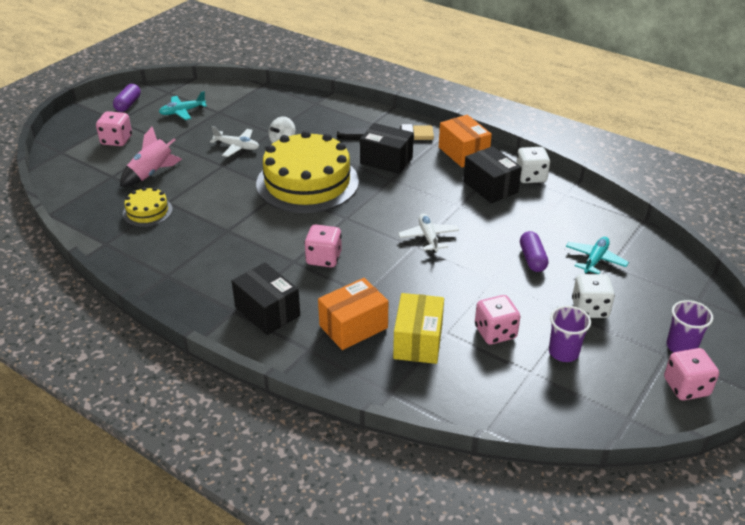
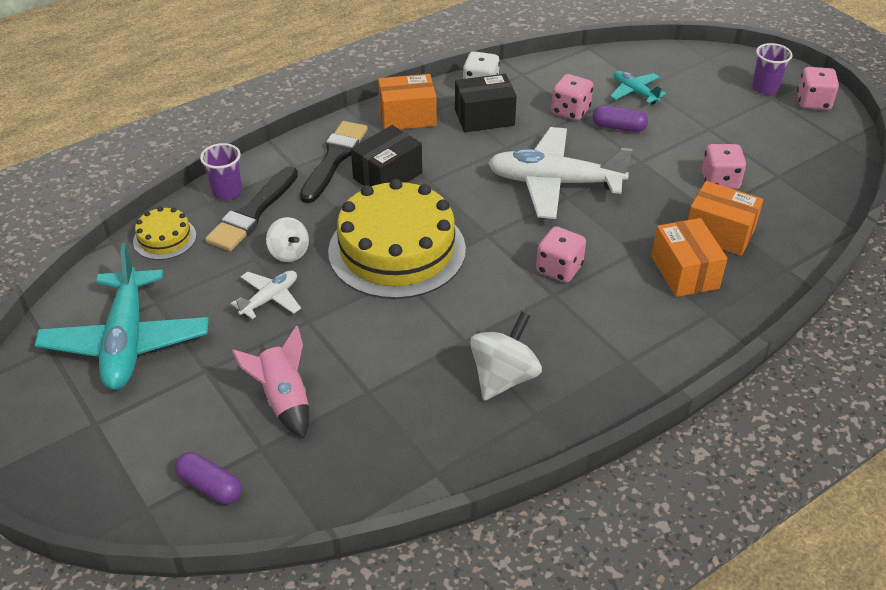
camera: 70 degrees left, 5 degrees up
pink dice [96,111,132,146] -> pink dice moved to [551,74,593,121]
purple capsule [113,84,141,112] -> purple capsule moved to [175,452,242,504]
yellow cake [123,187,173,227] -> yellow cake moved to [133,207,196,260]
turquoise plane [159,91,207,120] -> turquoise plane [35,243,209,390], size x2.04
black box [232,263,300,335] -> none
yellow box [393,293,444,364] -> orange box [688,181,763,256]
white plane [398,213,459,253] -> white plane [488,127,632,219], size x2.04
purple cup [549,306,591,362] -> purple cup moved to [200,143,242,200]
white dice [572,274,615,318] -> none
none -> black brush [205,166,298,251]
none -> white spinning top [470,311,542,401]

